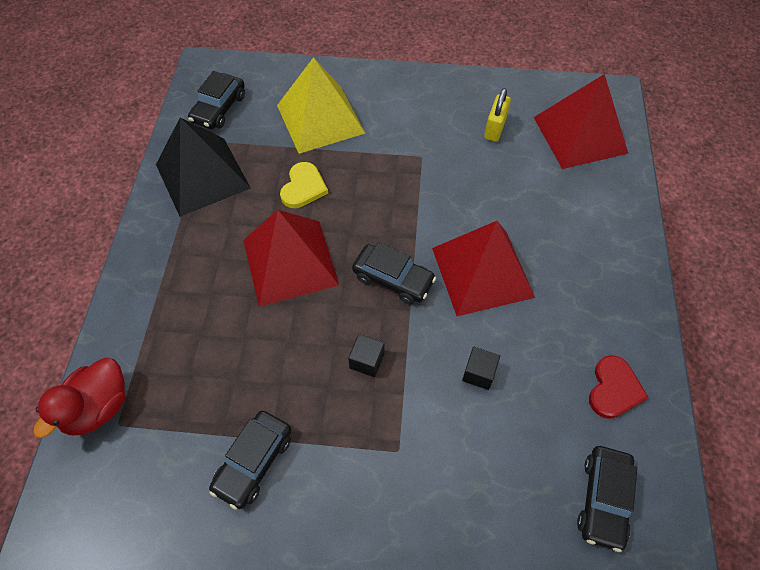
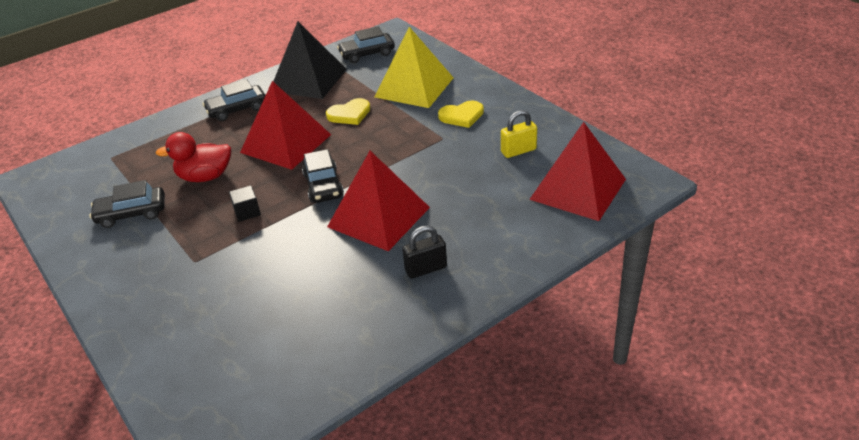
camera: 50 degrees right, 20 degrees down
red duck [33,358,126,438] -> red duck moved to [156,132,231,182]
black cube [462,347,500,390] -> none
black car [577,446,637,552] -> black car moved to [202,79,266,121]
red heart [589,355,649,419] -> none
none -> black padlock [402,225,447,279]
none -> yellow heart [438,101,484,128]

